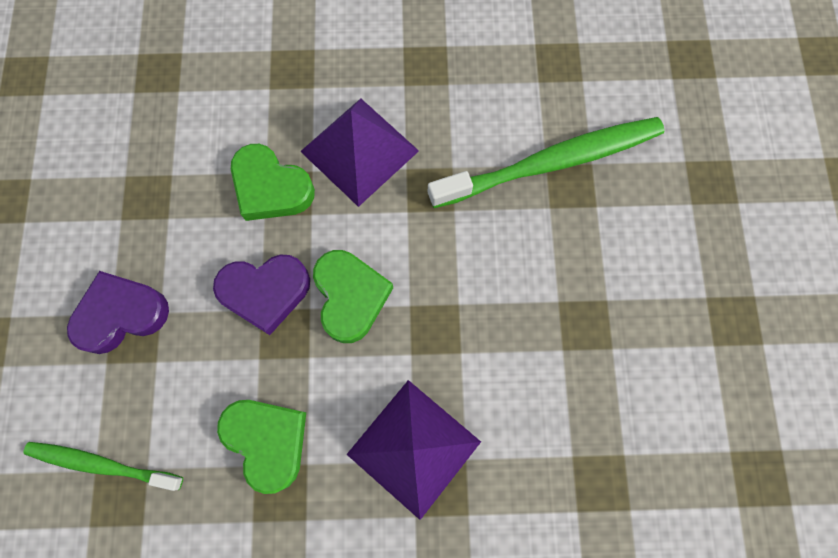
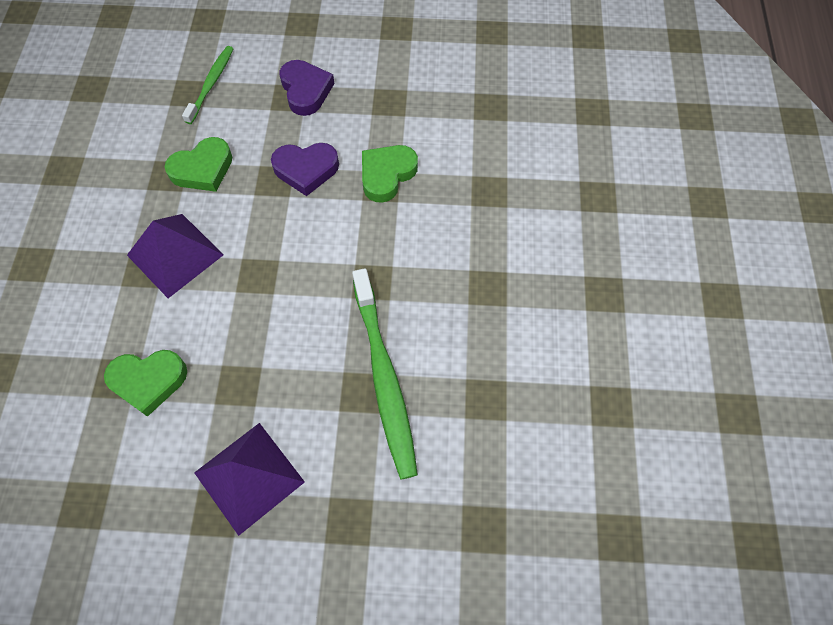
camera: 95 degrees right, 10 degrees down
purple heart [213,254,310,335] -> purple heart turned 90 degrees counterclockwise [271,143,339,196]
purple pyramid [300,99,419,207] -> purple pyramid moved to [194,423,305,536]
green heart [313,250,393,343] -> green heart moved to [104,350,187,417]

